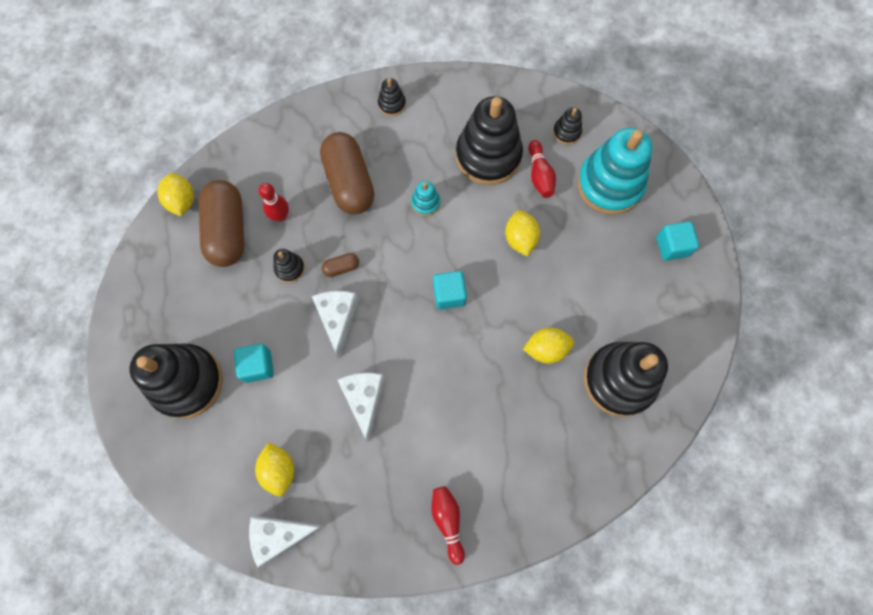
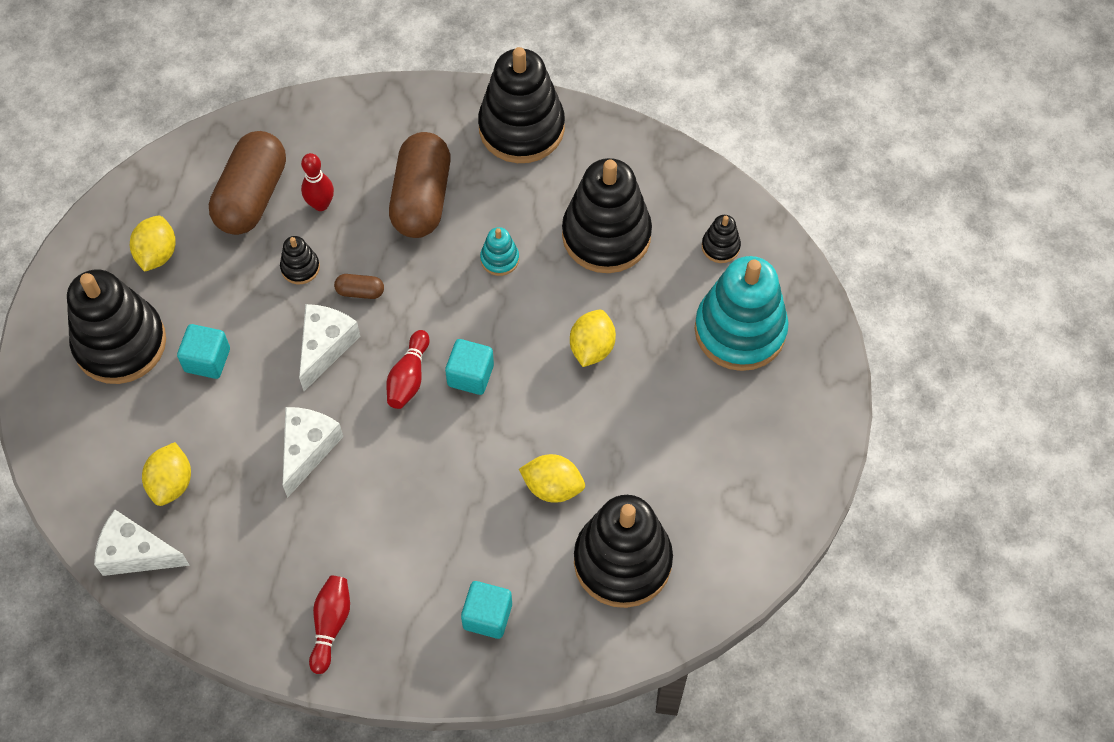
camera: 25 degrees right, 10 degrees down
yellow lemon [158,173,194,216] -> yellow lemon moved to [130,216,176,272]
black stacking toy [378,78,406,116] -> black stacking toy [478,47,565,163], size x2.31
red bowling pin [528,140,556,198] -> red bowling pin moved to [386,330,430,409]
turquoise cube [657,221,699,261] -> turquoise cube moved to [461,581,512,639]

